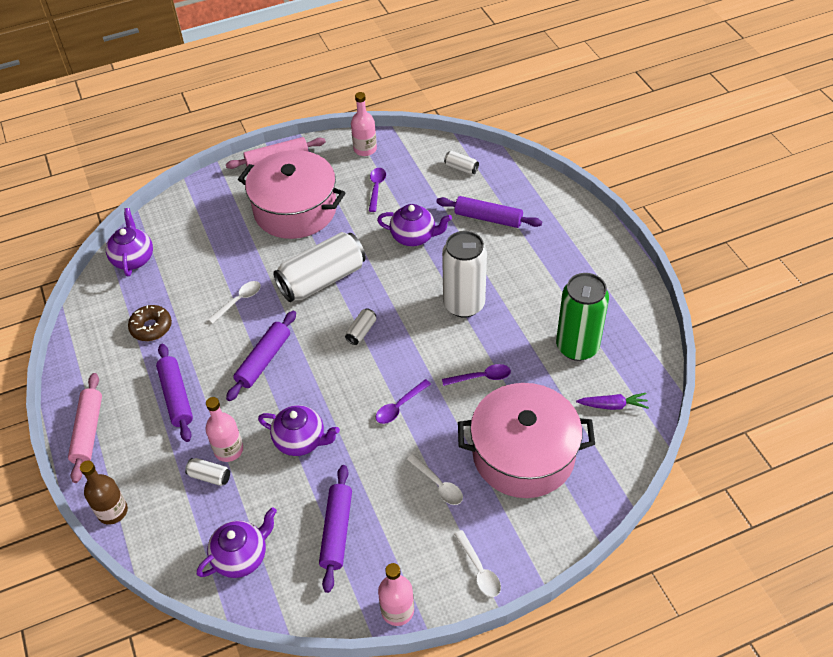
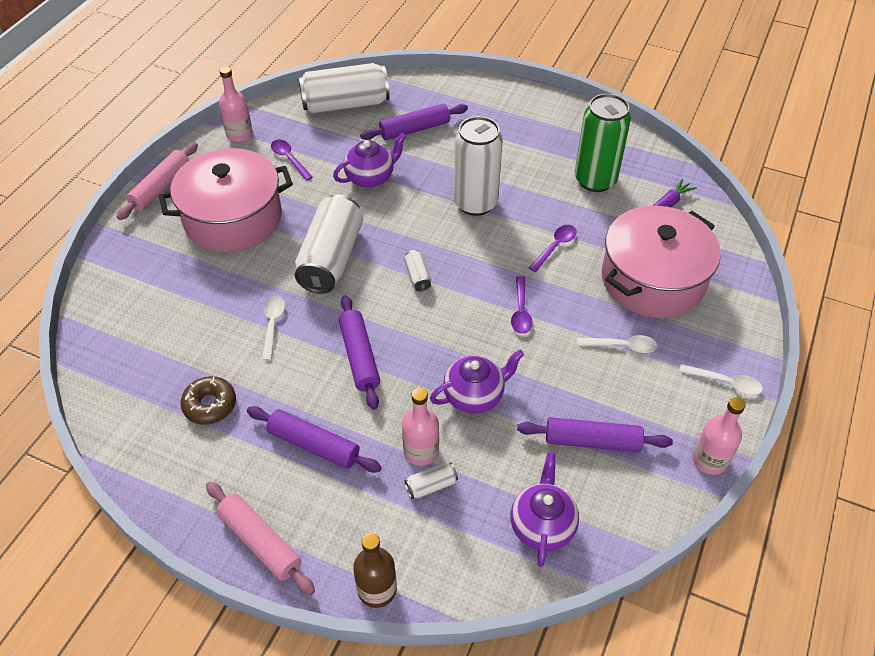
camera: 45 degrees left, 0 degrees up
purple teapot [106,208,153,276] -> none
purple rolling pin [319,465,352,593] -> purple rolling pin turned 45 degrees counterclockwise [517,417,673,452]
white can [444,151,479,174] -> white can [298,63,389,114], size x2.42

